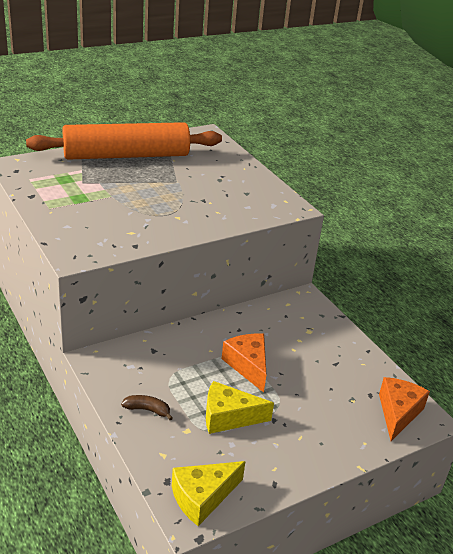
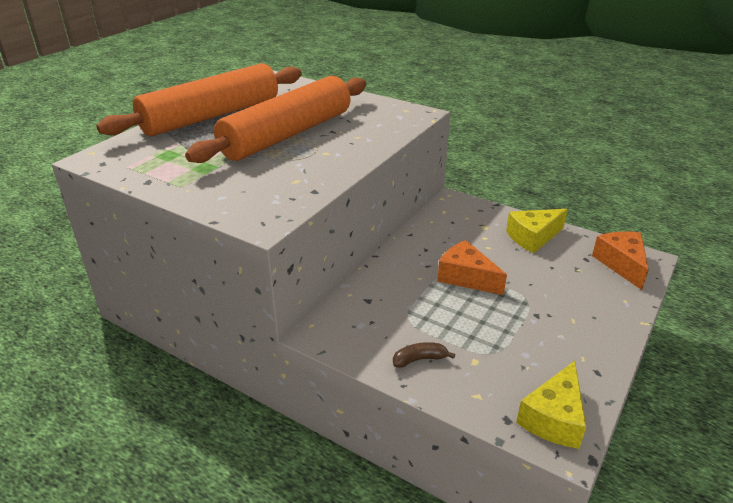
camera: 25 degrees left, 0 degrees up
yellow cheese [206,381,274,434] -> yellow cheese moved to [506,209,568,253]
none -> orange rolling pin [185,76,366,163]

